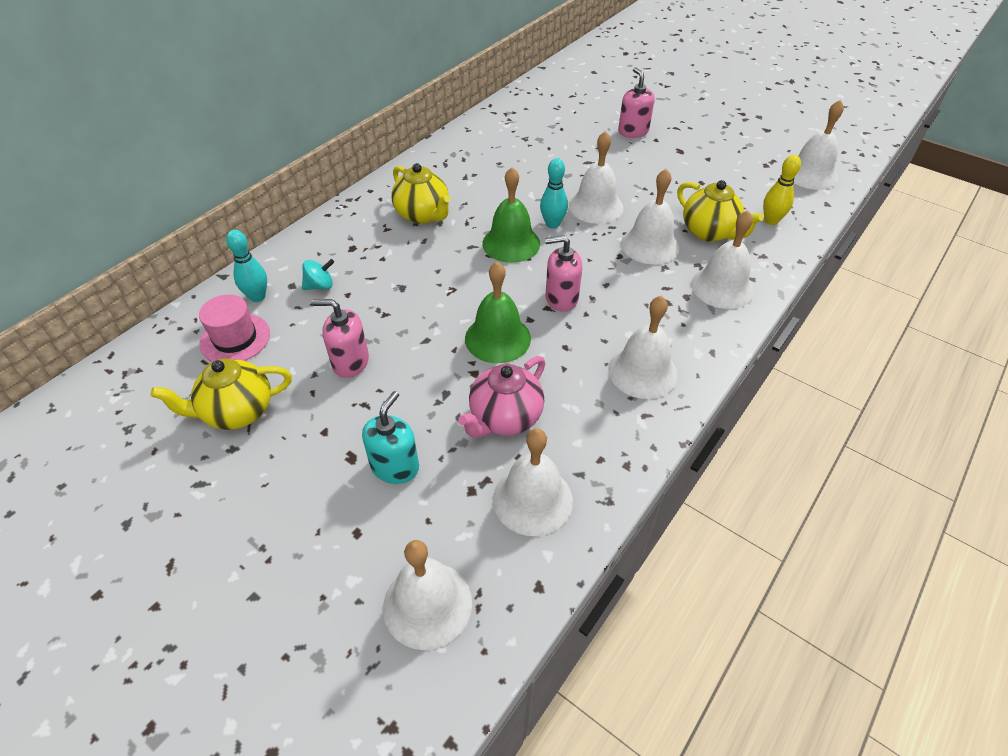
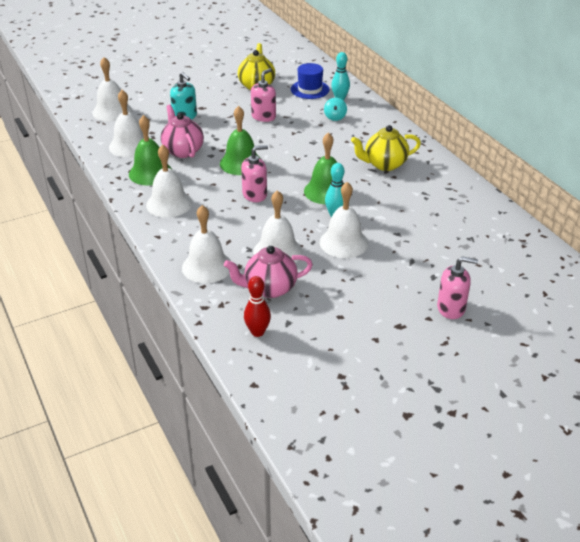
camera: 115 degrees right, 10 degrees down
pink hat [199,295,270,362] -> blue hat [291,63,330,99]
pink soap dispenser [545,236,582,312] -> pink soap dispenser turned 45 degrees clockwise [241,145,268,202]
yellow teapot [677,180,764,242] -> pink teapot [224,246,313,298]
yellow bowling pin [763,155,801,225] -> red bowling pin [244,276,271,337]
white bell [794,100,844,190] -> none
none -> green bell [129,115,172,185]

